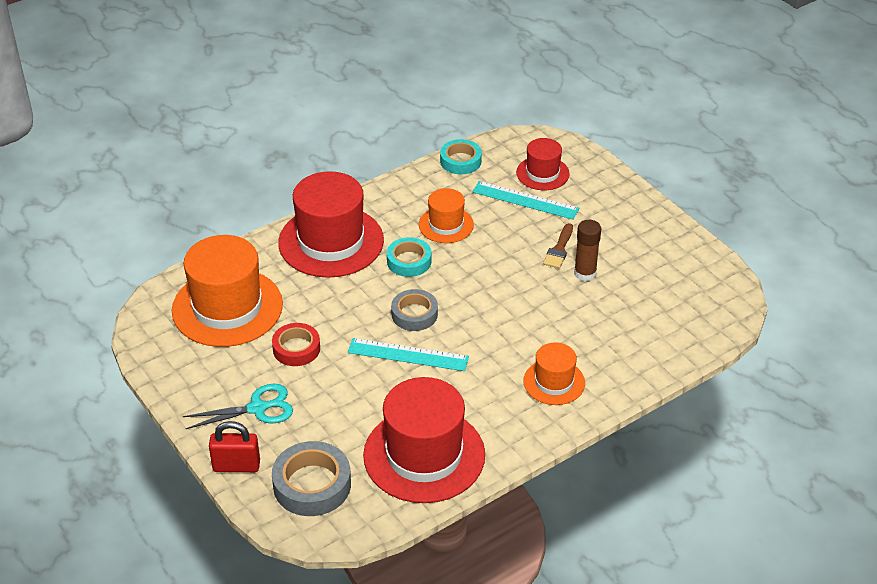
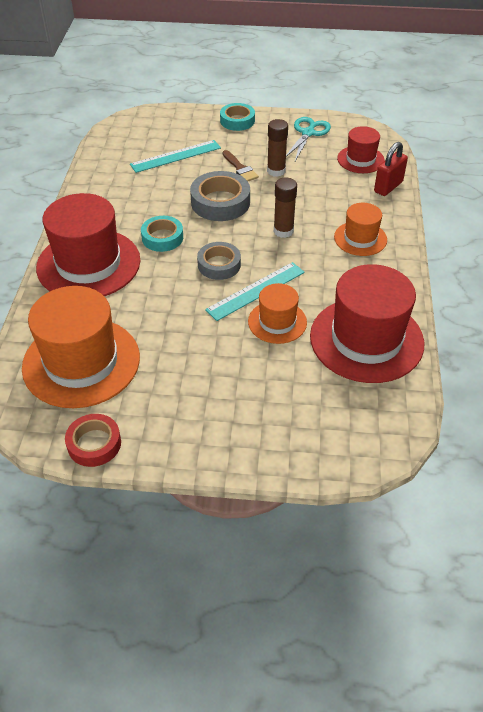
camera: 50 degrees left, 5 degrees up
turquoise scissors [183,384,293,429] -> turquoise scissors moved to [286,117,331,161]
red padlock [209,421,260,472] -> red padlock moved to [374,142,408,196]
red tape [272,323,320,366] -> red tape moved to [65,414,121,467]
grey tape [272,441,351,516] -> grey tape moved to [190,171,250,221]
orange hat [419,188,474,243] -> orange hat moved to [248,283,307,344]
turquoise tape [440,139,482,174] -> turquoise tape moved to [220,103,255,131]
red hat [516,138,570,190] -> red hat moved to [337,126,385,173]
none -> brown glue stick [274,178,297,238]

